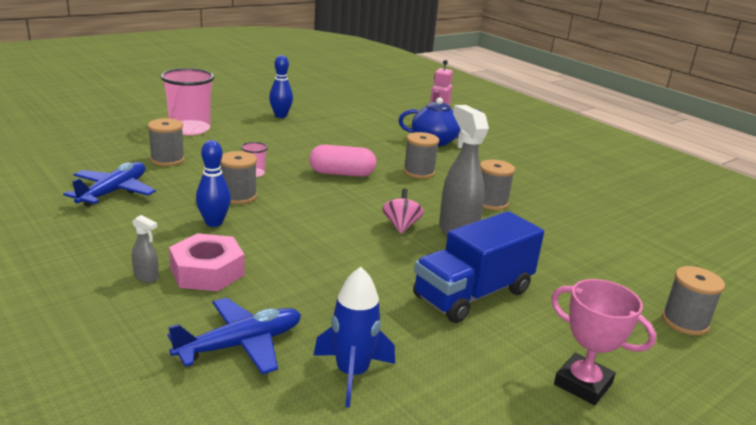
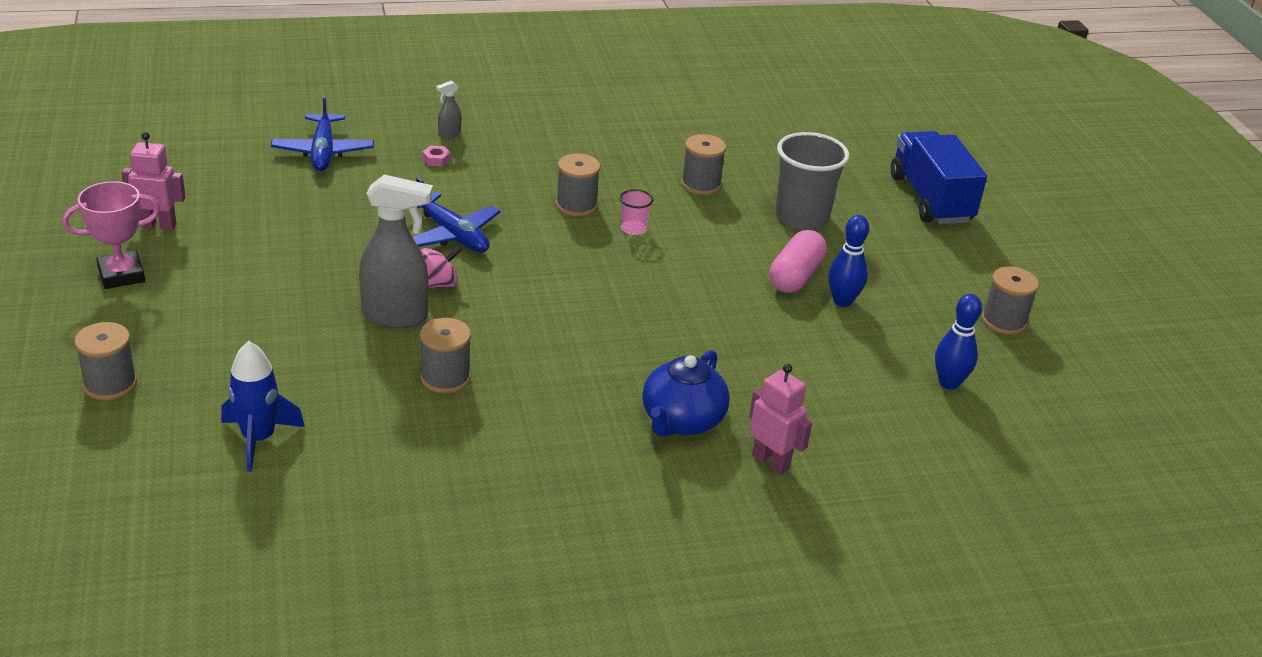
camera: 115 degrees right, 10 degrees up
blue plane [63,162,156,207] -> blue plane moved to [413,177,500,253]
pink cup [160,68,214,135] -> grey cup [775,132,849,230]
pink nut [169,233,245,291] -> pink nut [422,146,451,166], size x0.41
blue bowling pin [196,140,231,227] -> blue bowling pin moved to [935,294,982,389]
pink capsule [309,145,376,177] -> pink capsule moved to [769,230,827,293]
blue rocket [313,267,395,408] -> blue rocket moved to [221,341,305,472]
pink spinning top [382,189,424,234] -> pink spinning top turned 60 degrees counterclockwise [421,246,462,288]
grey spool [403,132,439,179] -> grey spool moved to [982,266,1039,335]
blue truck [413,211,544,323] -> blue truck moved to [891,131,987,224]
none -> pink robot [121,132,186,230]

